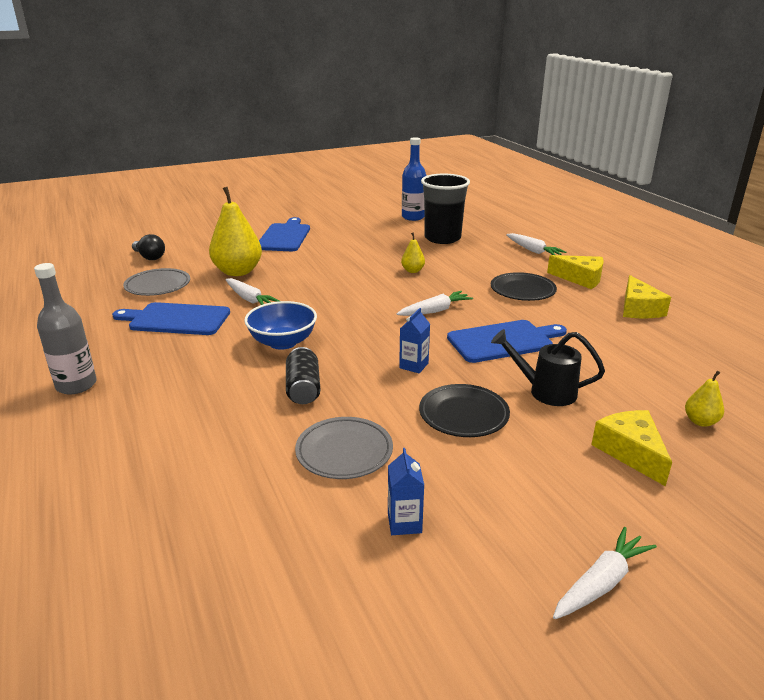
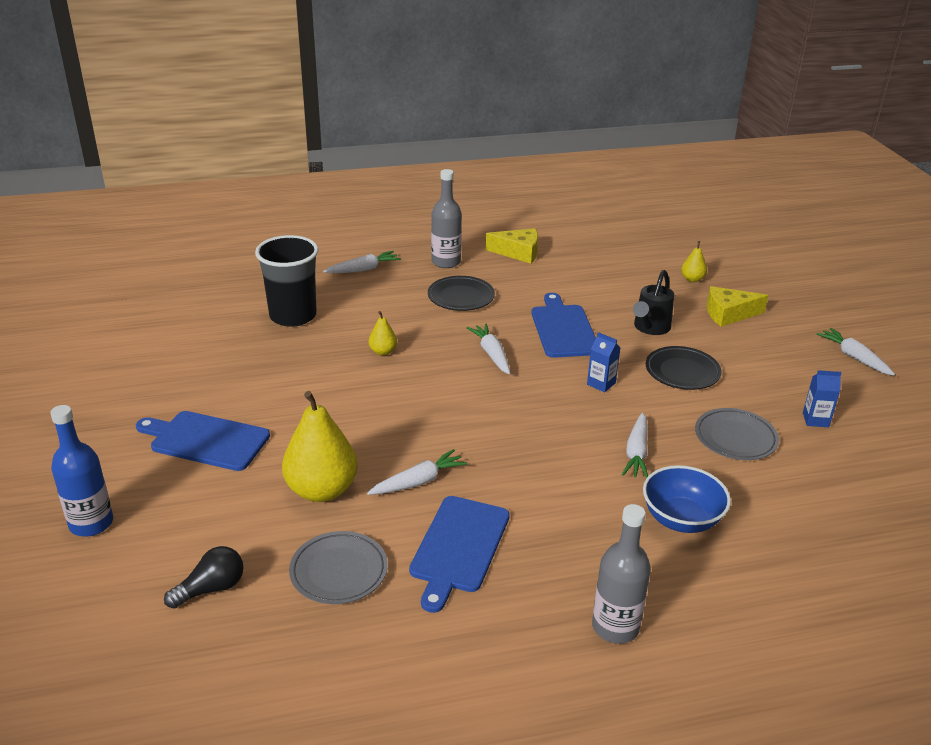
camera: 80 degrees left, 5 degrees up
blue bowl [244,301,317,350] -> blue bowl moved to [643,465,731,533]
black can [286,347,321,404] -> white carrot [622,412,648,478]
blue bottle [402,137,426,221] -> blue bottle moved to [50,405,113,536]
yellow cheese [547,255,604,289] -> grey bottle [431,169,462,268]

